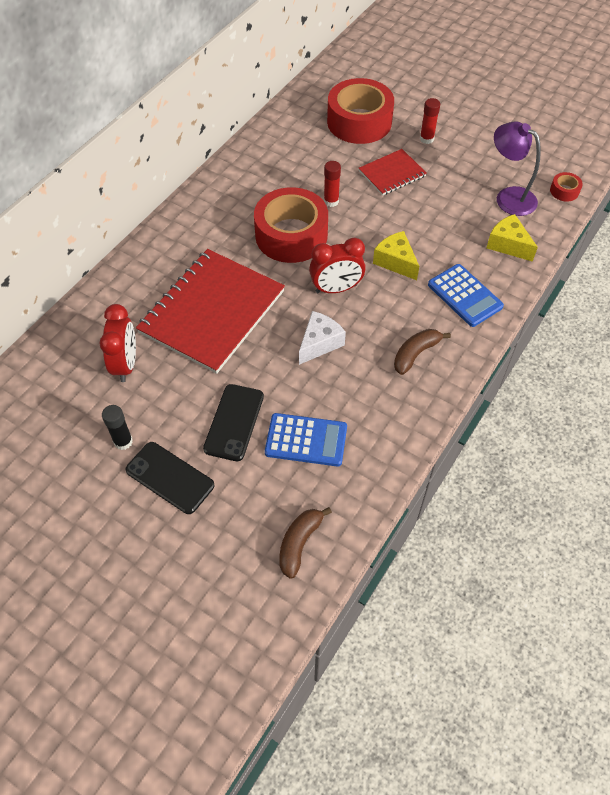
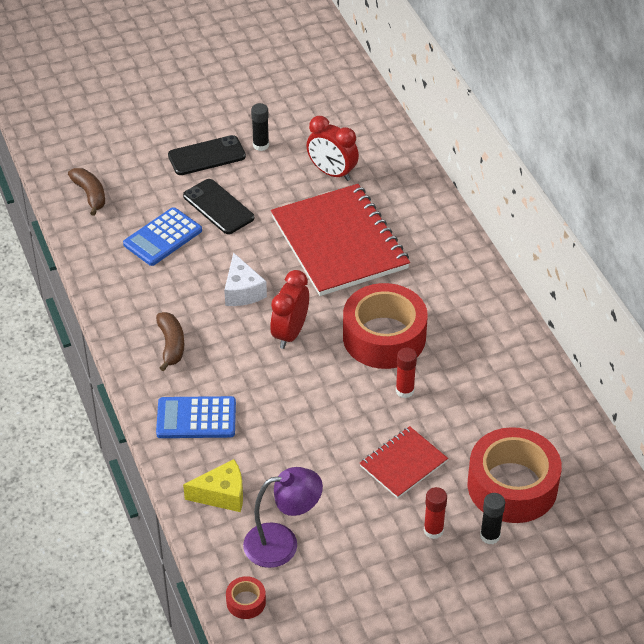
camera: 125 degrees right, 10 degrees down
red notebook [358,149,427,196] -> red notebook turned 45 degrees clockwise [359,426,448,499]
yellow cheese [373,231,419,280] -> none
none -> black glue stick [480,493,505,544]

